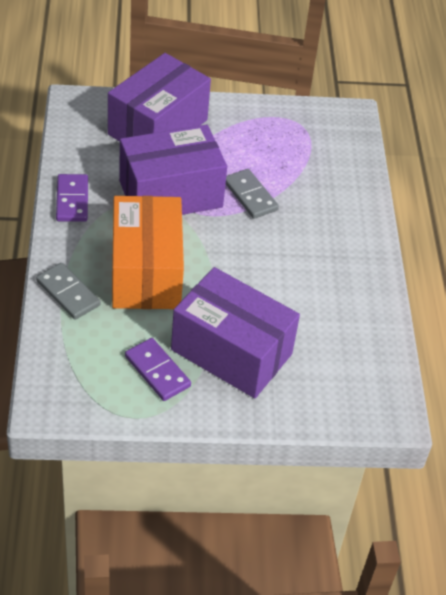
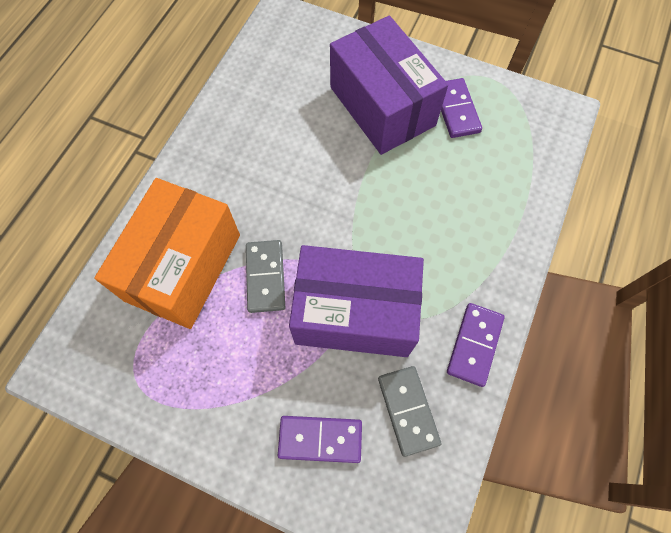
camera: 150 degrees left, 20 degrees up
grey domino [36,263,101,320] -> grey domino moved to [378,366,441,457]
purple box [108,53,211,142] -> purple domino [278,416,362,463]
orange box [112,196,184,309] -> orange box moved to [94,178,240,329]

